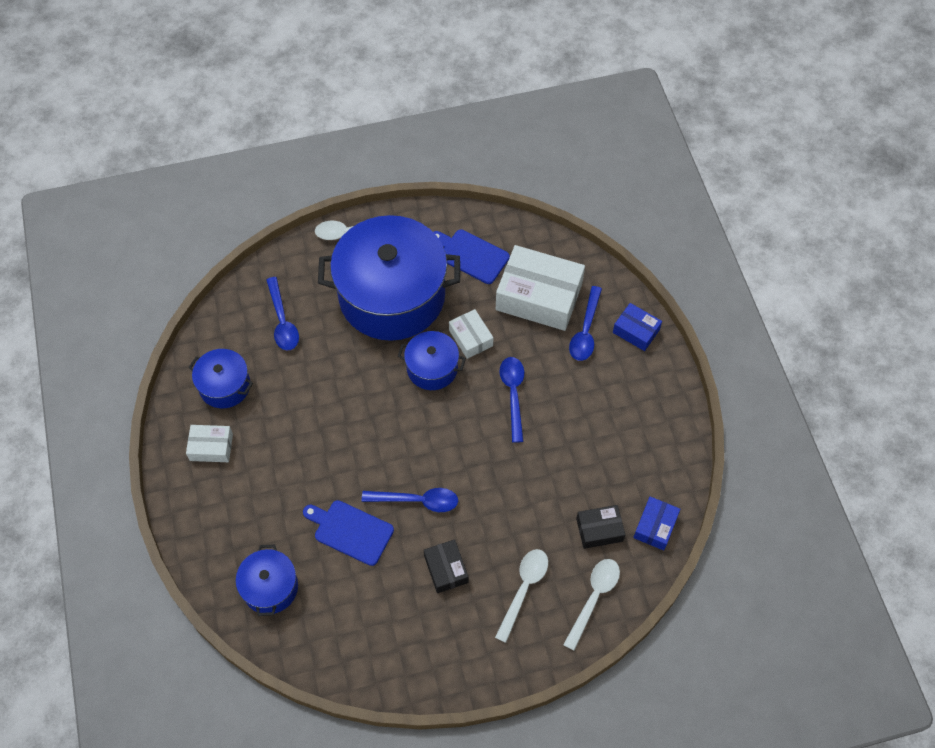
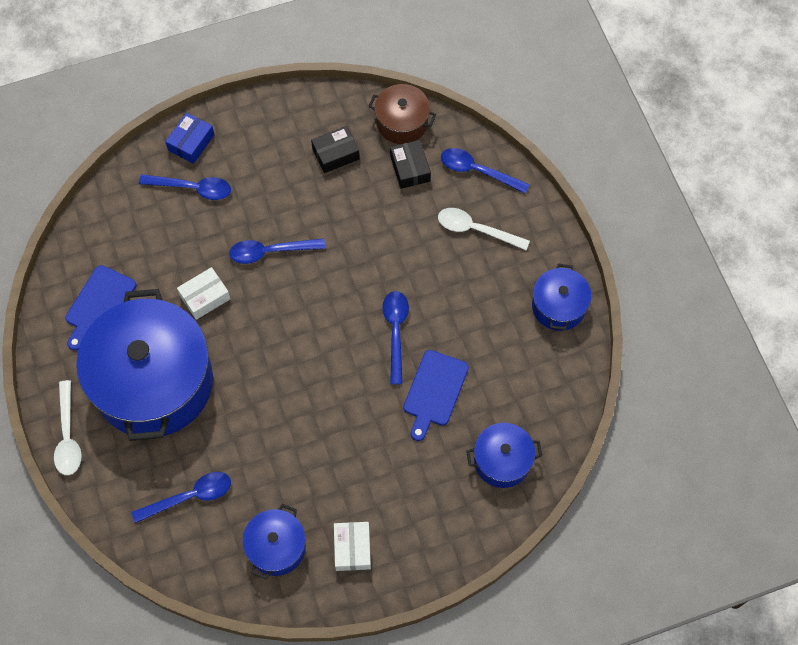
camera: 95 degrees left, 5 degrees up
blue pot [398,331,466,390] -> blue pot moved to [532,264,591,331]
black box [424,539,469,593] -> black box moved to [311,126,360,173]
white box [496,245,585,331] -> none
white spoon [563,559,620,651] -> blue spoon [441,148,530,193]
blue box [633,497,680,550] -> brown pot [369,84,436,144]

